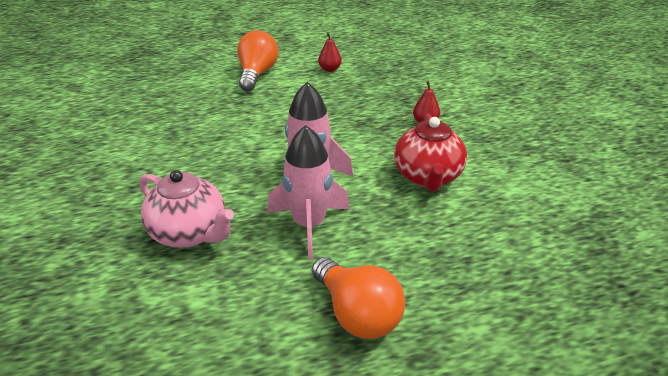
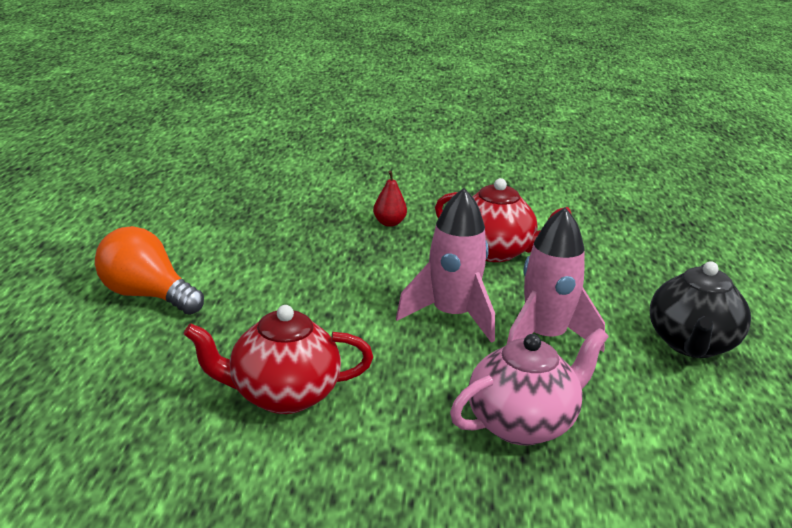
camera: 70 degrees left, 10 degrees down
orange light bulb [312,257,405,339] -> black teapot [650,261,751,358]
red pear [318,32,342,72] -> none
none -> red teapot [184,305,373,414]

